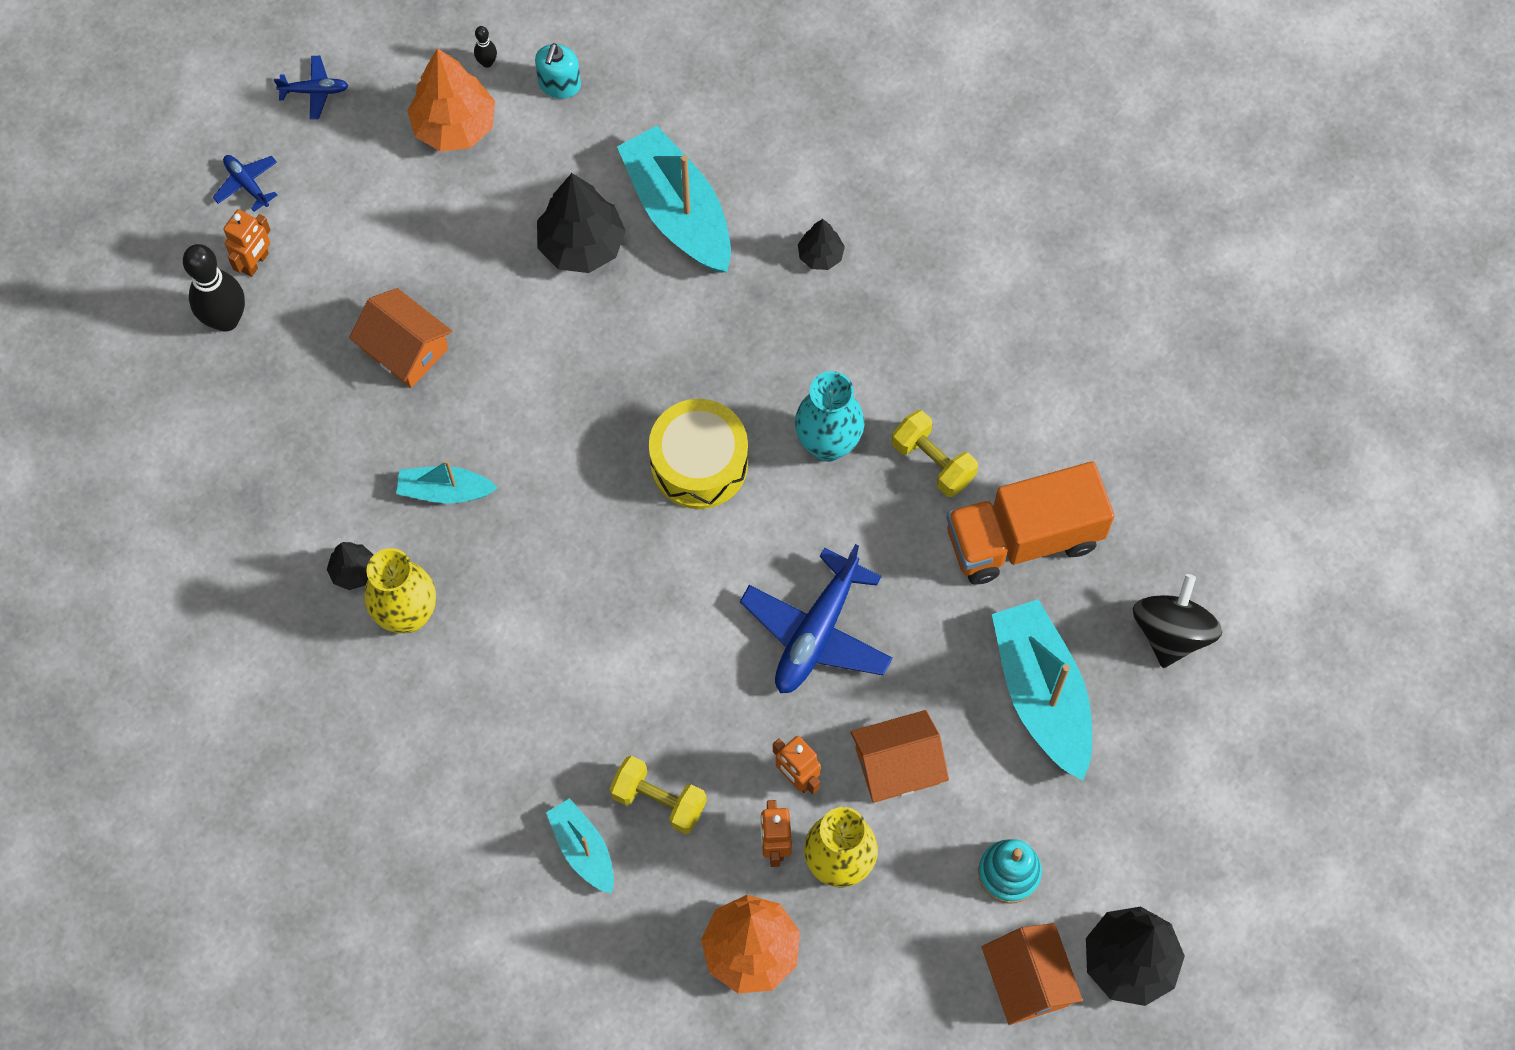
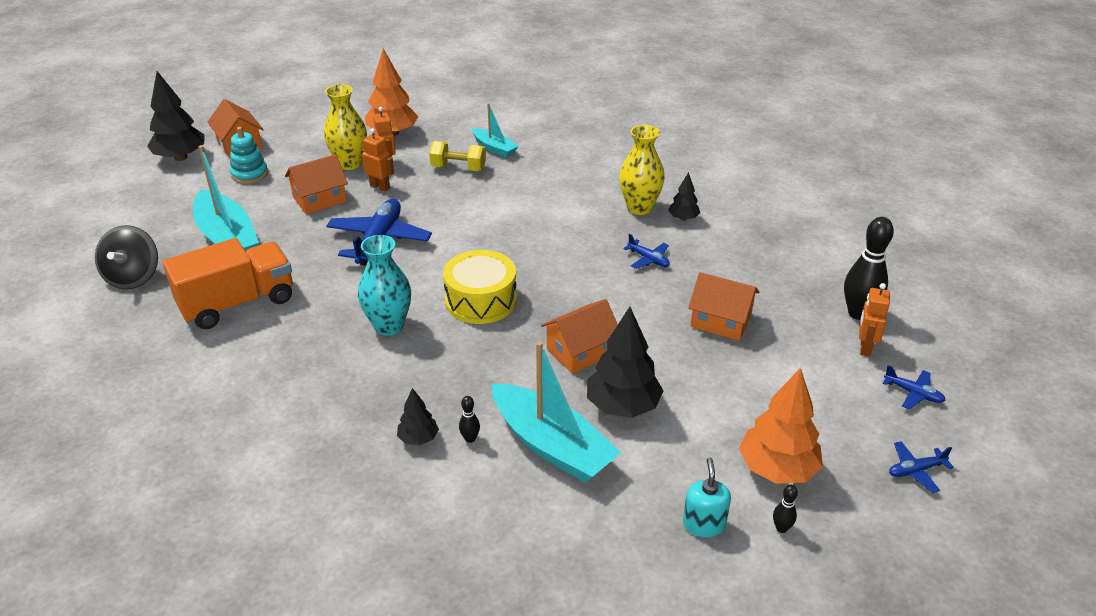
camera: 165 degrees right, 30 degrees down
turquoise boat [396,460,498,503] -> blue plane [623,234,670,269]
yellow dumbbell [892,410,978,497] -> none
none -> black bowling pin [459,396,480,443]
none -> orange house [541,299,618,374]

